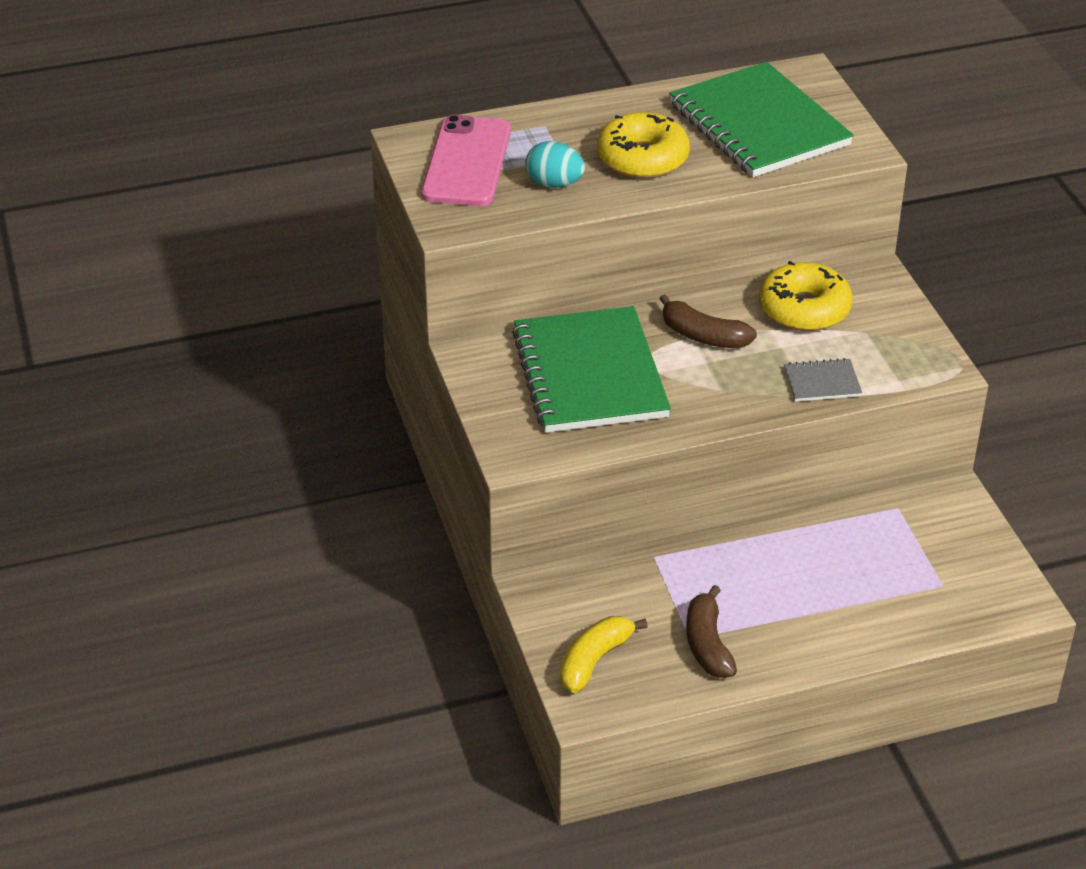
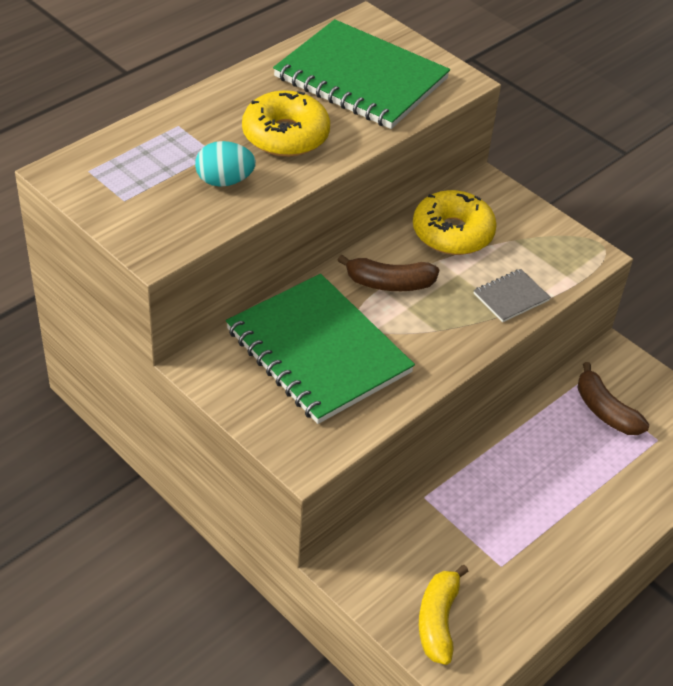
camera: 30 degrees left, 5 degrees up
pink phone [421,115,511,206] -> none
brown banana [686,585,737,678] -> brown banana moved to [578,362,649,435]

